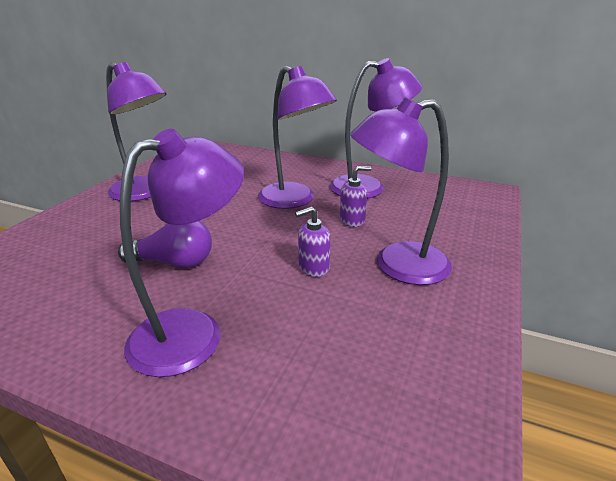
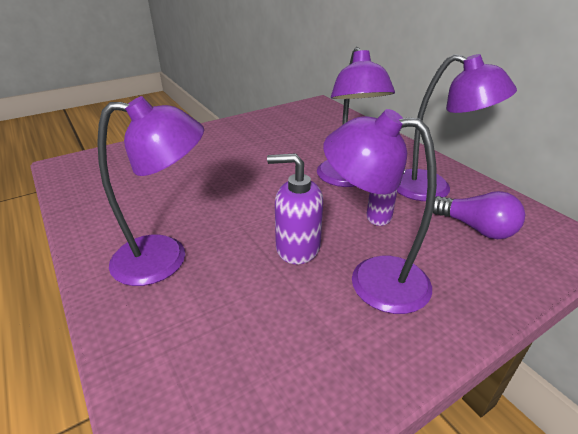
camera: 35 degrees right, 5 degrees up
purple lamp [106,62,167,201] -> none
purple light bulb [118,221,212,268] -> purple light bulb moved to [433,191,525,239]
purple soap dispenser [295,207,330,277] -> purple soap dispenser [267,153,323,264], size x1.58

